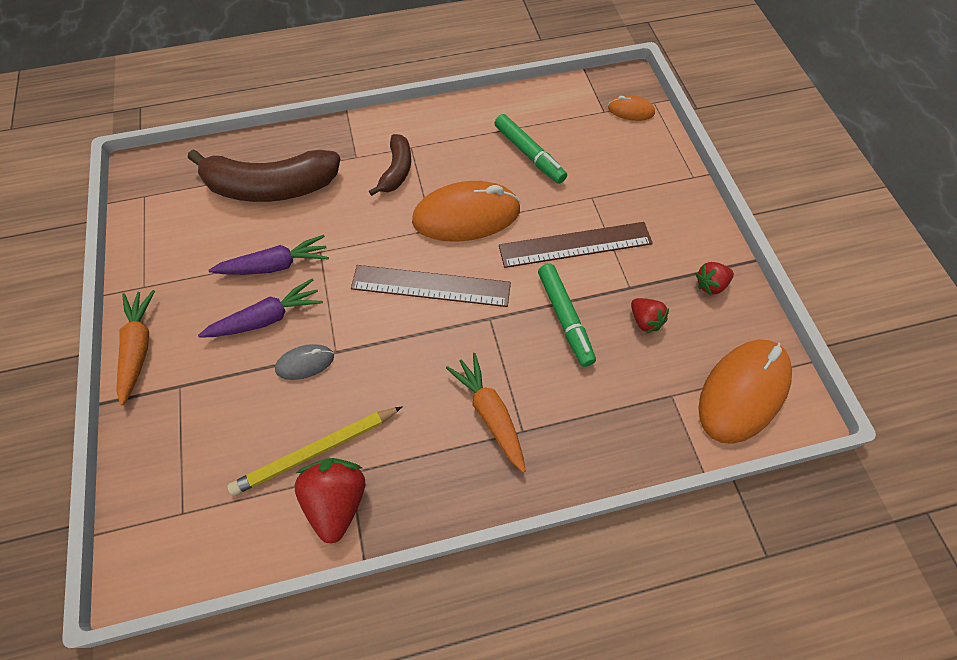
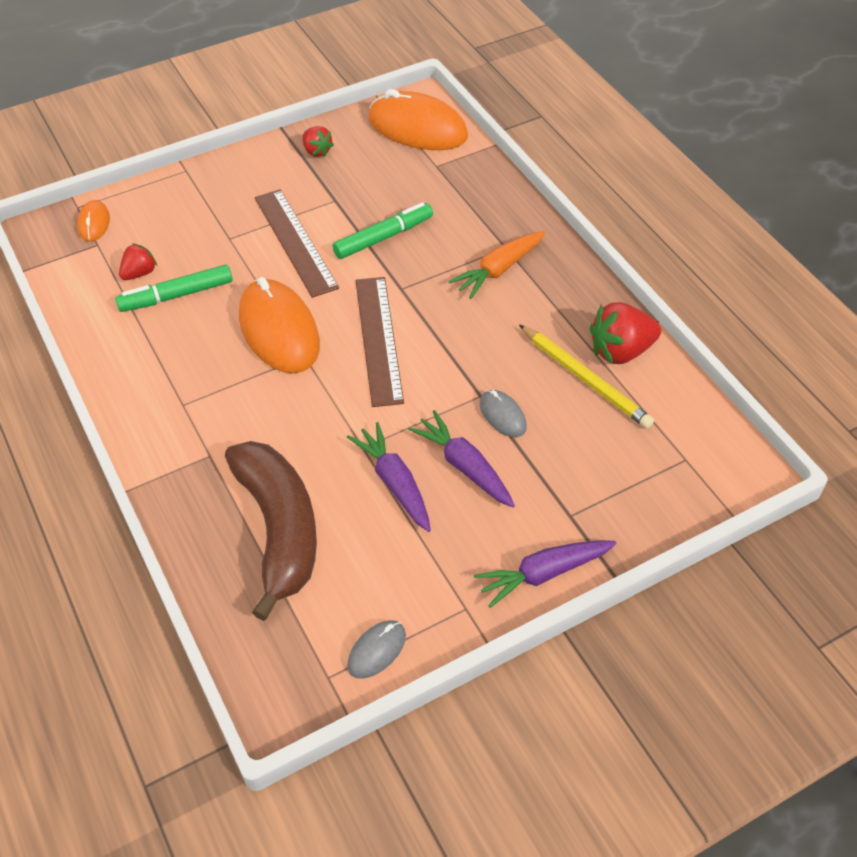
camera: 105 degrees left, 10 degrees down
orange carrot [116,290,155,406] -> purple carrot [474,540,617,608]
brown banana [369,134,411,196] -> none
green marker [494,114,567,184] -> green marker turned 150 degrees counterclockwise [115,265,232,312]
red strawberry [631,298,669,333] -> red strawberry moved to [119,243,157,280]
none -> grey mouse [347,620,406,679]

